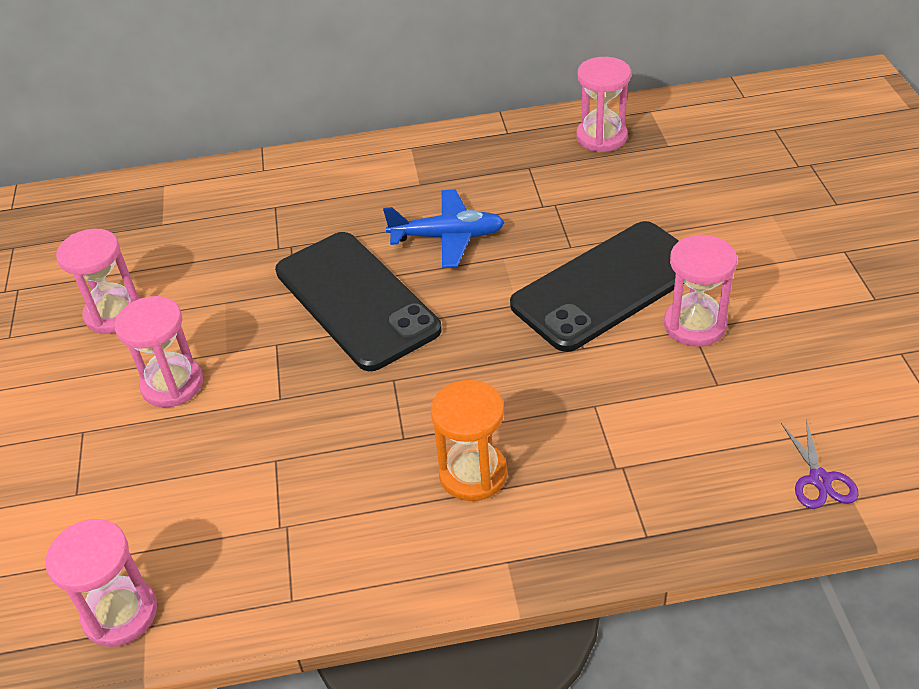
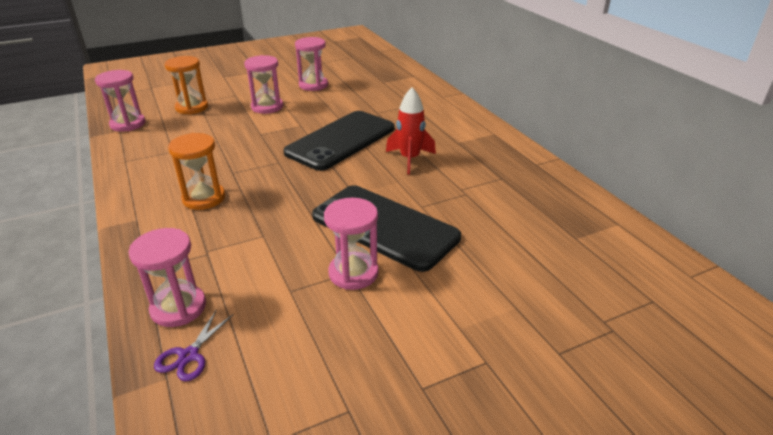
camera: 70 degrees right, 10 degrees down
blue plane [383,190,505,268] -> red rocket [386,87,436,175]
pink hourglass [576,57,631,152] -> pink hourglass moved to [128,228,206,327]
purple scissors [781,419,859,509] -> purple scissors turned 45 degrees counterclockwise [154,309,234,381]
none -> orange hourglass [165,56,208,115]

